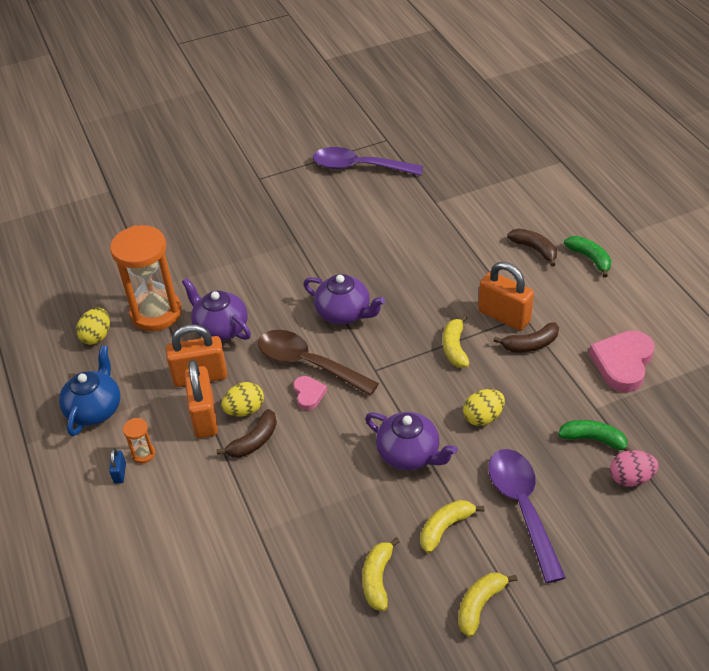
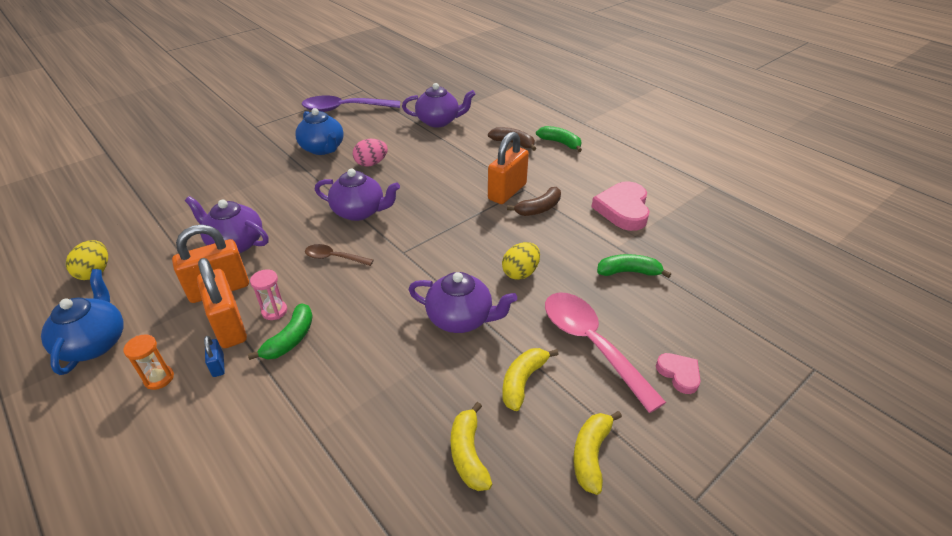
camera: 20 degrees left, 5 degrees down
blue padlock [109,449,126,484] -> blue padlock moved to [204,336,225,377]
orange hourglass [110,225,182,331] -> none
brown banana [216,409,277,458] -> green banana [248,303,313,360]
yellow egg [221,382,264,417] -> pink hourglass [250,269,287,320]
brown spoon [258,330,379,396] -> brown spoon [305,244,374,266], size x0.52
pink heart [293,376,327,410] -> pink heart moved to [656,353,700,394]
yellow banana [443,315,470,368] -> none
orange padlock [478,262,534,331] -> orange padlock turned 75 degrees counterclockwise [488,132,529,204]
purple spoon [488,449,566,583] -> pink spoon [545,292,666,413]
pink egg [610,450,658,487] -> pink egg moved to [353,139,388,167]
none -> blue teapot [295,108,344,155]
none -> purple teapot [402,83,475,127]

